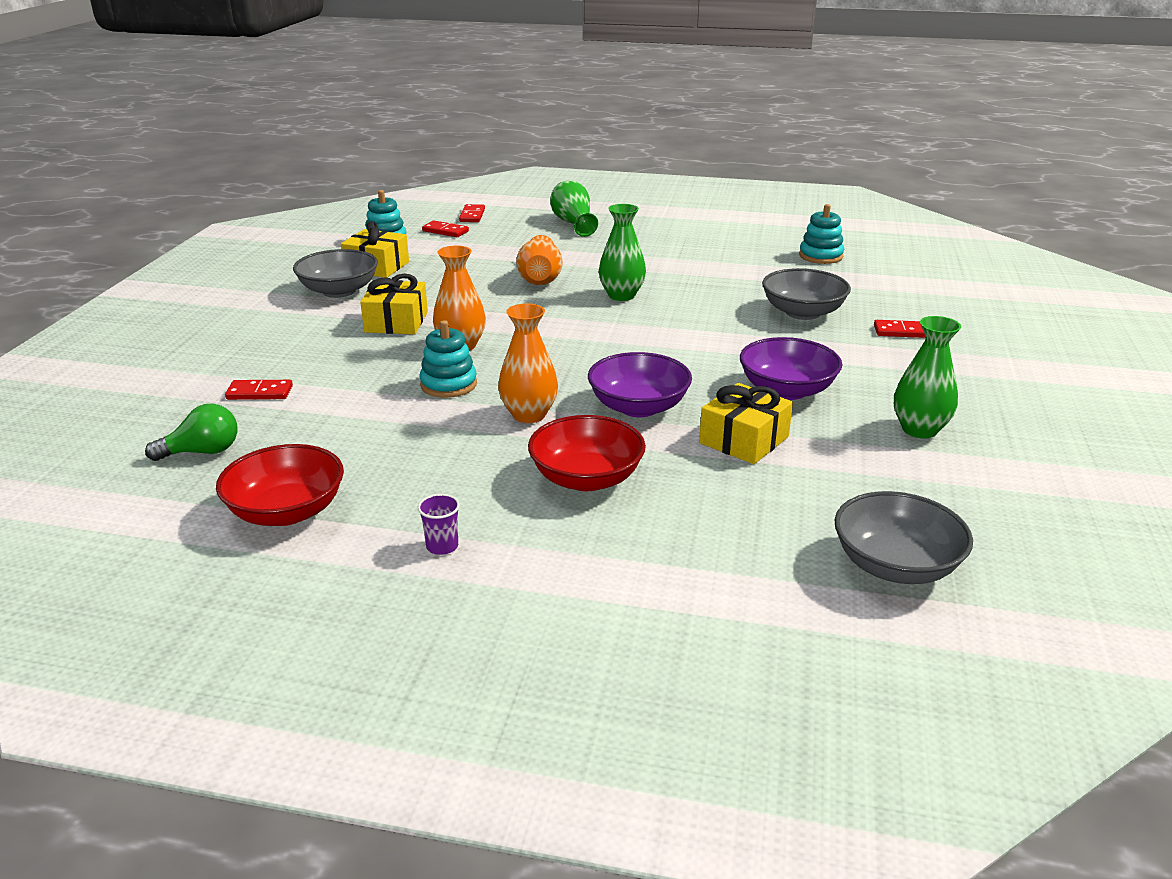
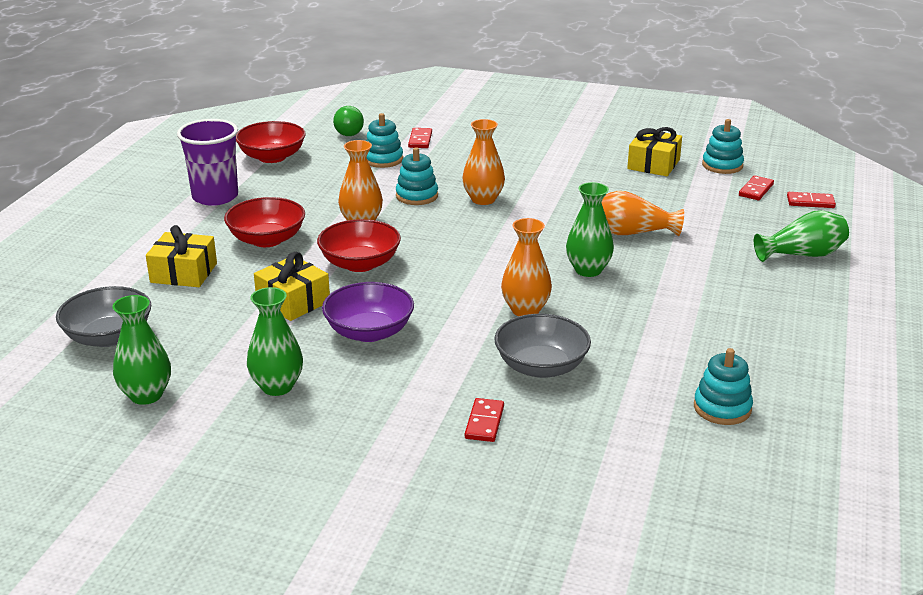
camera: 95 degrees right, 0 degrees up
grey bowl [293,249,378,298] -> none
yellow gift [360,273,428,334] -> yellow gift moved to [146,225,217,287]
purple cup [418,494,460,555] -> purple cup [177,119,238,206], size x2.46
purple bowl [588,352,692,417] -> red bowl [317,219,401,272]
none -> green vase [112,295,171,405]
none -> turquoise stacking toy [366,113,403,168]
none -> orange vase [501,218,552,316]

